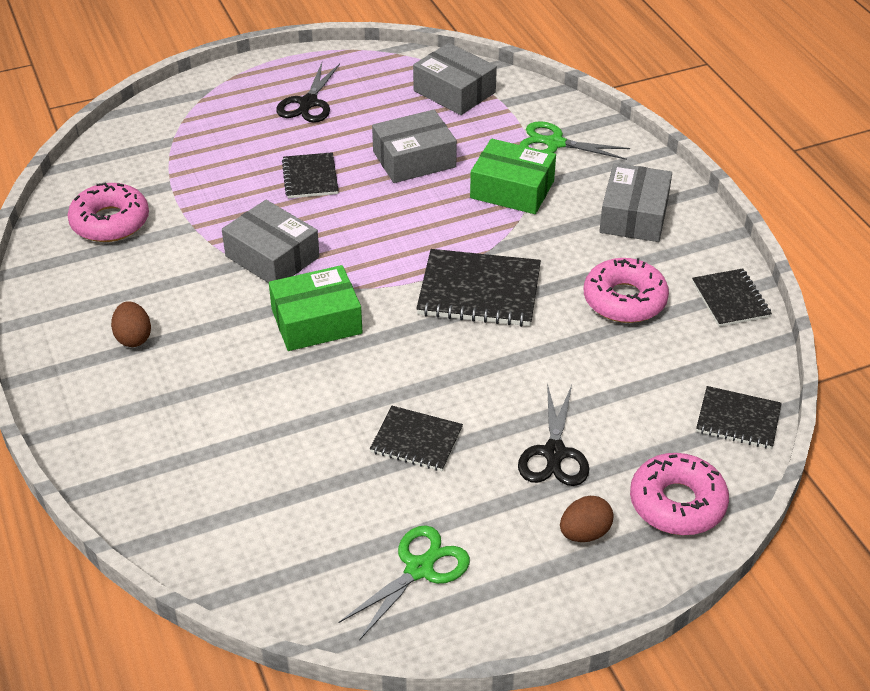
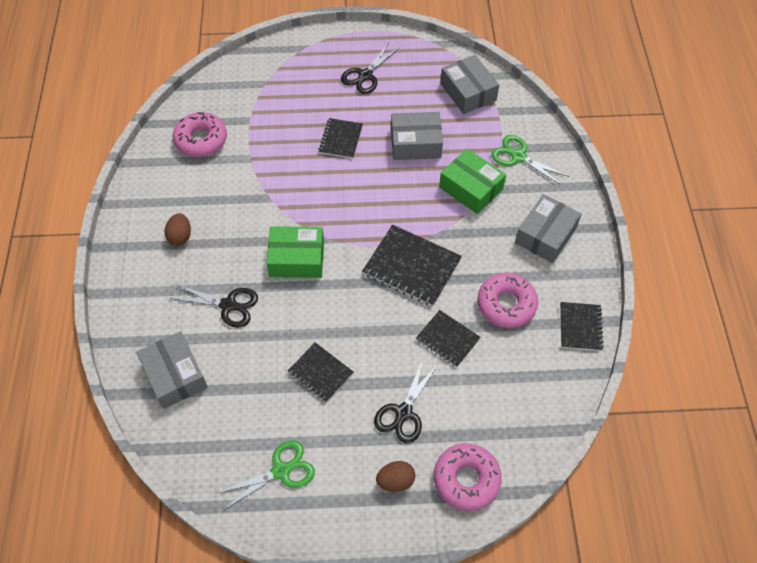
camera: 20 degrees right, 15 degrees up
grey box [222,200,320,283] -> grey box moved to [136,331,208,409]
black notebook [696,386,782,449] -> black notebook moved to [416,310,480,367]
none -> black scissors [170,284,258,328]

